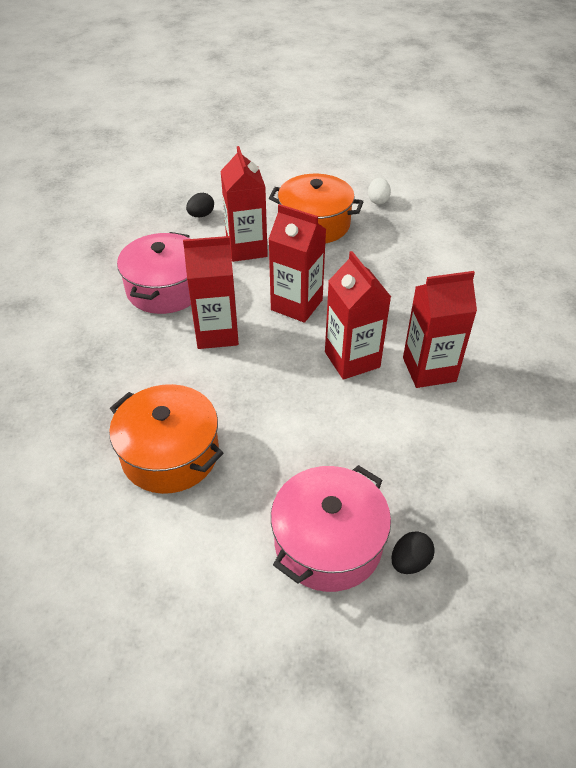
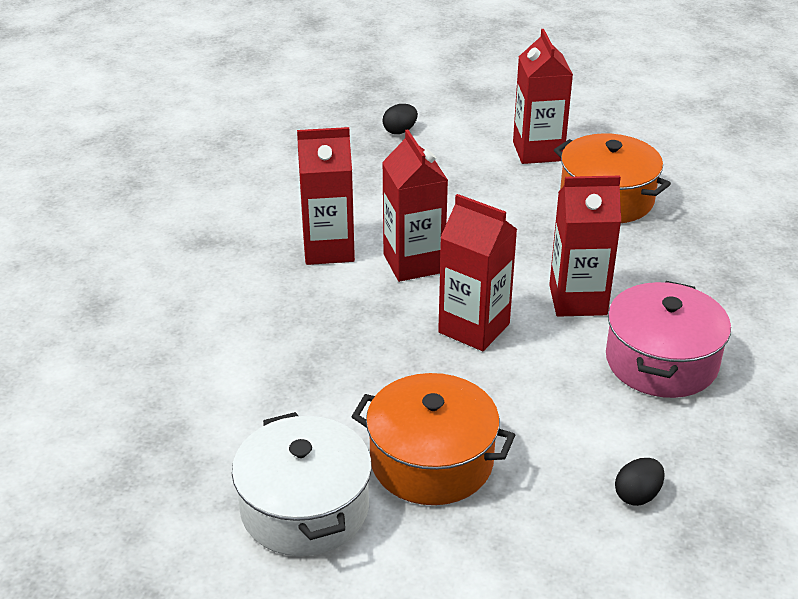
camera: 175 degrees left, 10 degrees down
red carton [220,146,268,262] -> red carton moved to [513,29,573,164]
pink pot [271,465,391,592] -> none
white egg [368,178,391,205] -> white pot [232,412,372,556]

